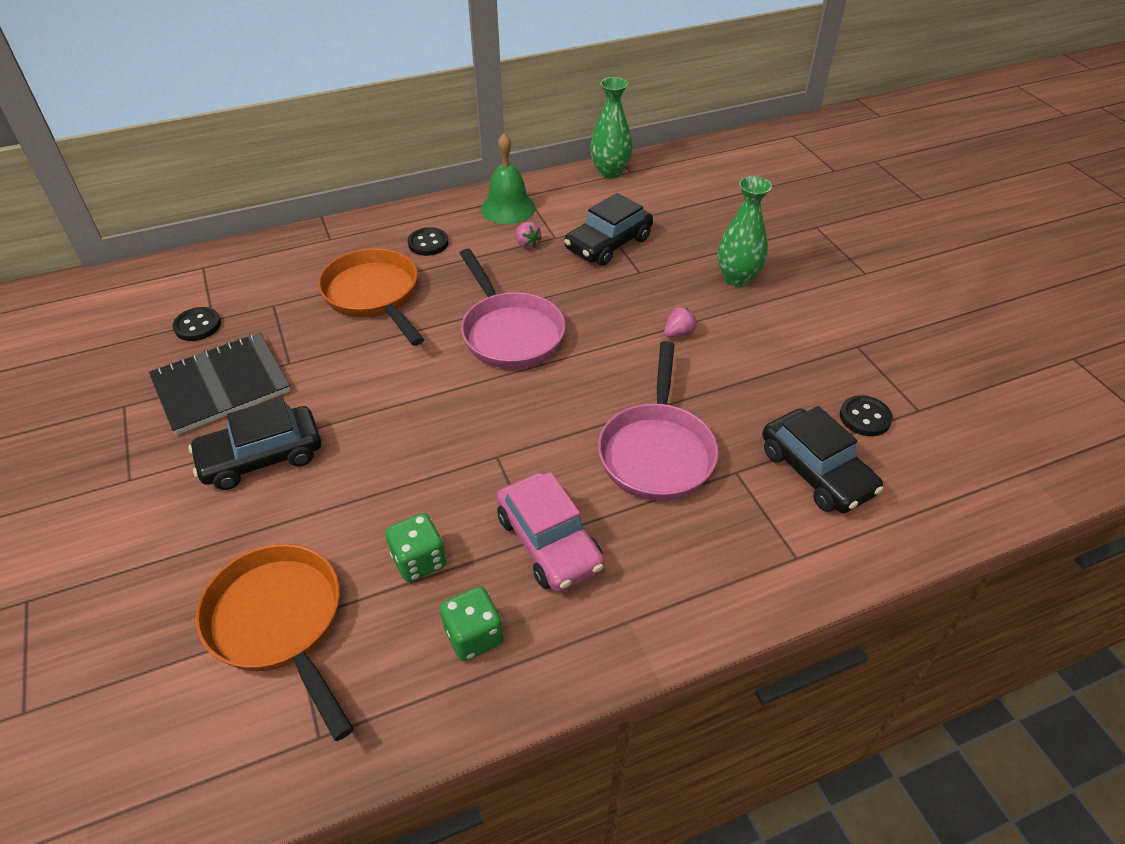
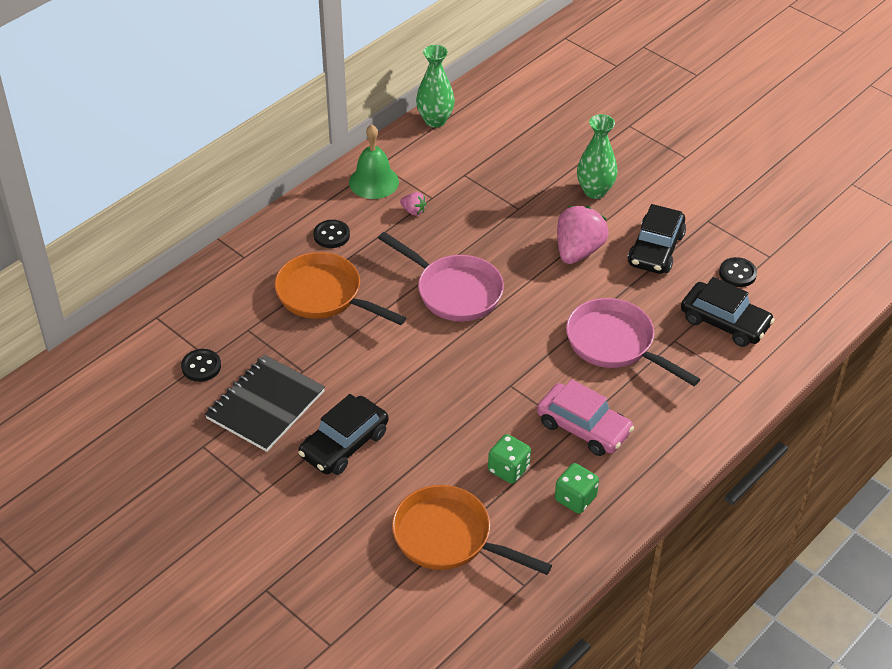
camera: 25 degrees left, 0 degrees up
black car [564,193,653,266] -> black car moved to [627,204,686,274]
pink pan [598,341,719,501] -> pink pan turned 150 degrees clockwise [566,298,700,386]
pink strawberry [664,307,696,337] -> pink strawberry [557,206,609,264], size x2.19

